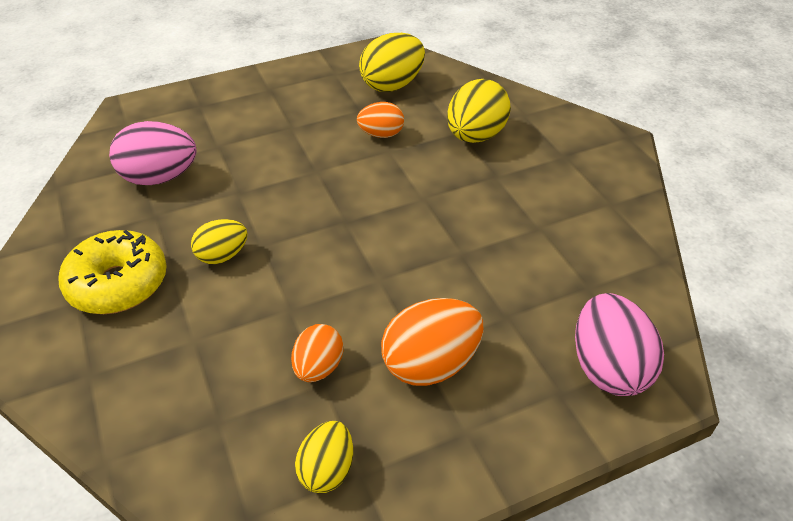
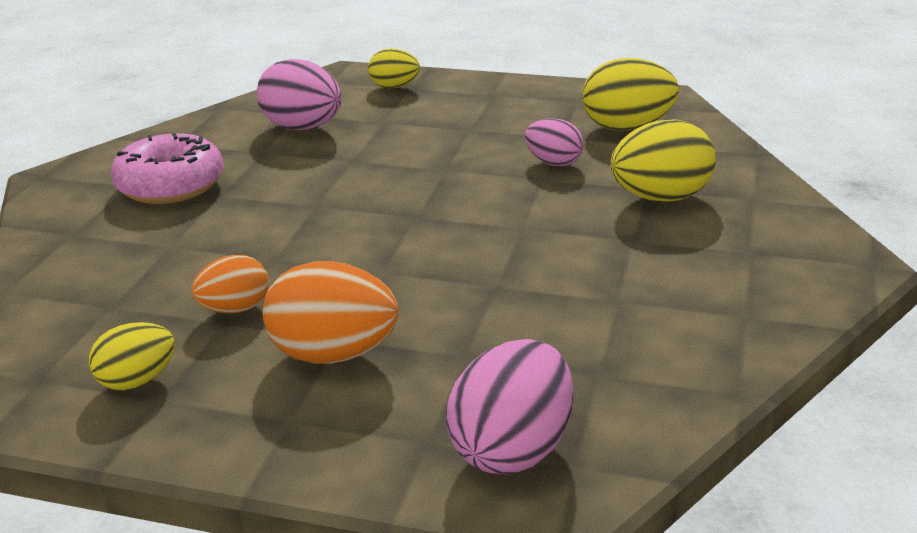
camera: 40 degrees right, 15 degrees down
yellow donut [58,230,167,314] -> pink donut [111,133,224,204]
yellow egg [191,219,248,264] -> yellow egg moved to [368,48,420,88]
orange egg [357,102,404,138] -> pink egg [525,118,584,166]

